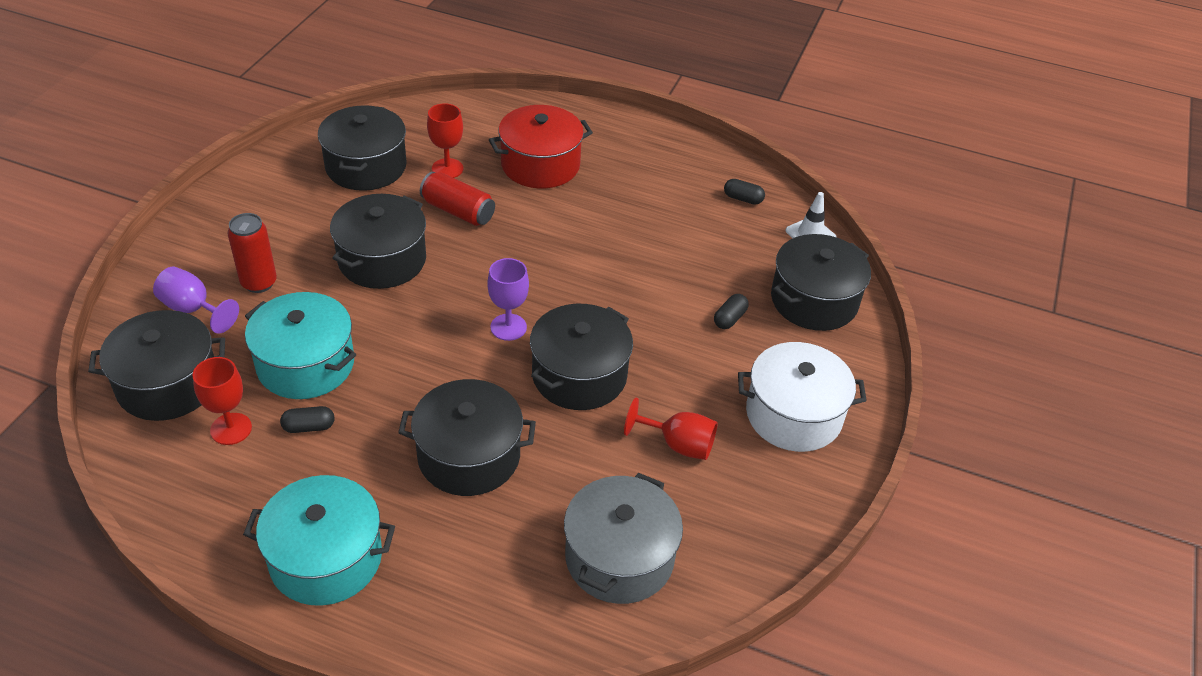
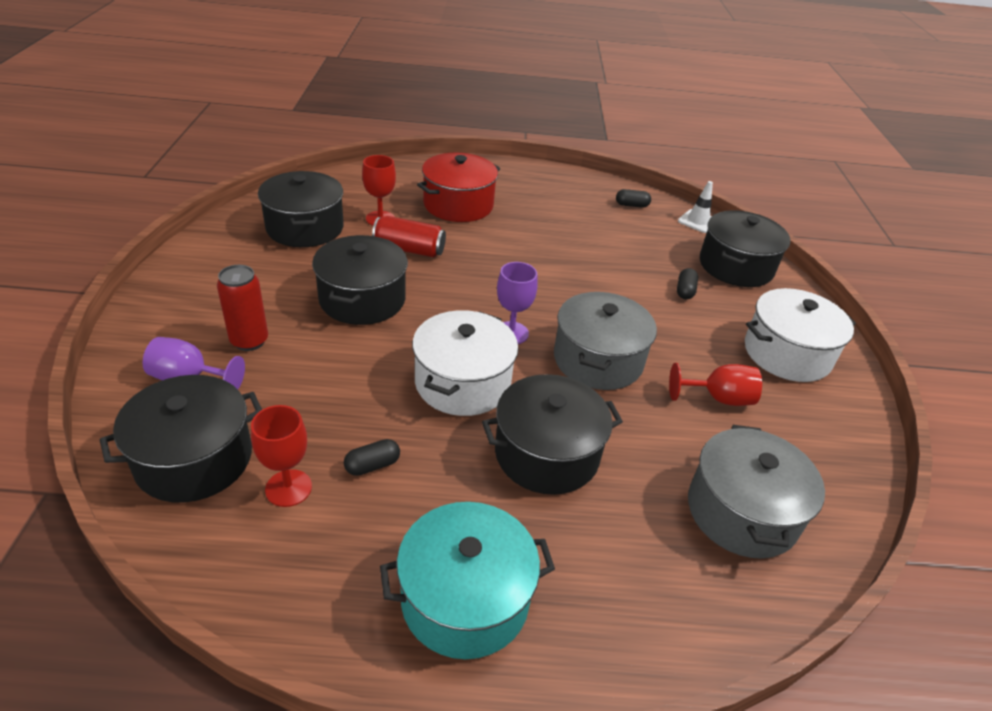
camera: 20 degrees left, 5 degrees down
turquoise pot [245,292,356,399] -> none
black pot [530,304,633,410] -> grey pot [554,292,657,390]
none -> white pot [412,310,518,416]

